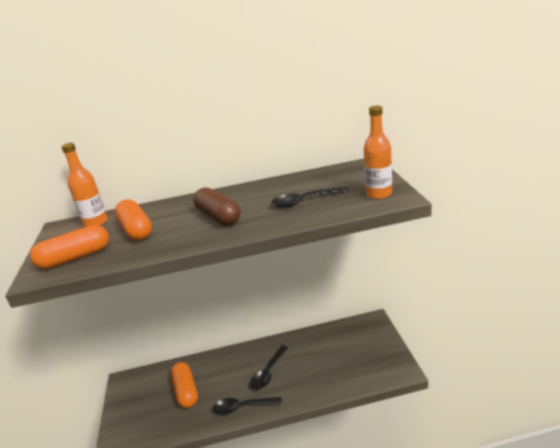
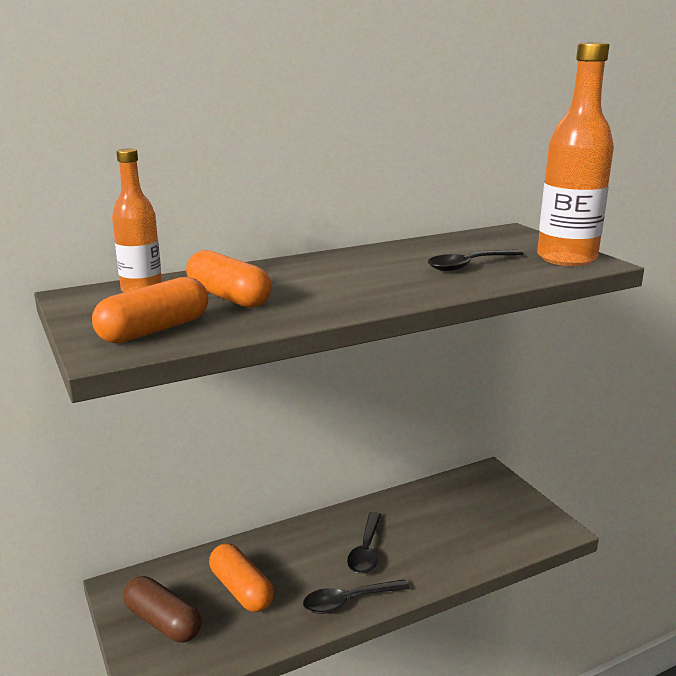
camera: 20 degrees left, 5 degrees down
brown capsule [193,187,241,226] -> brown capsule moved to [123,576,202,642]
orange bottle [364,106,392,199] -> orange bottle [537,43,614,266], size x1.64

